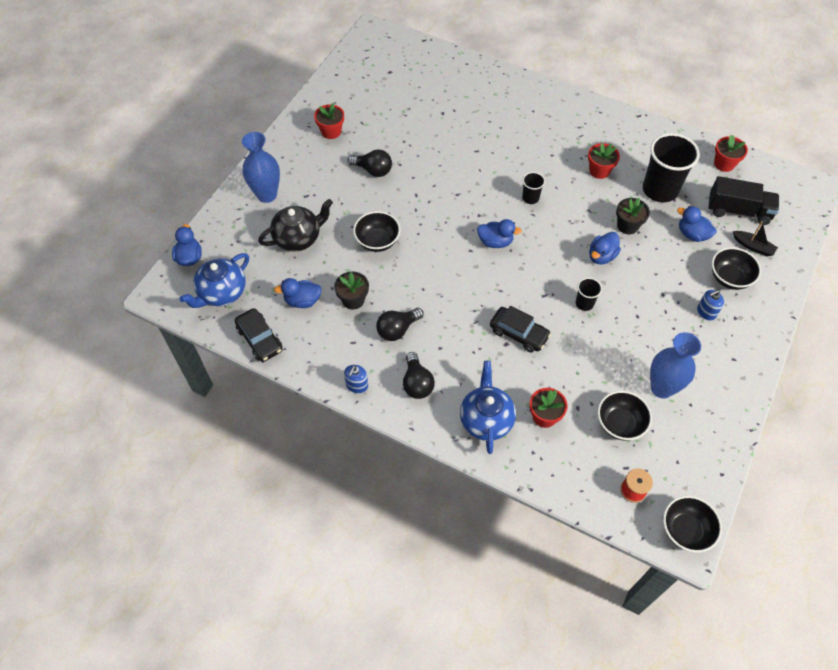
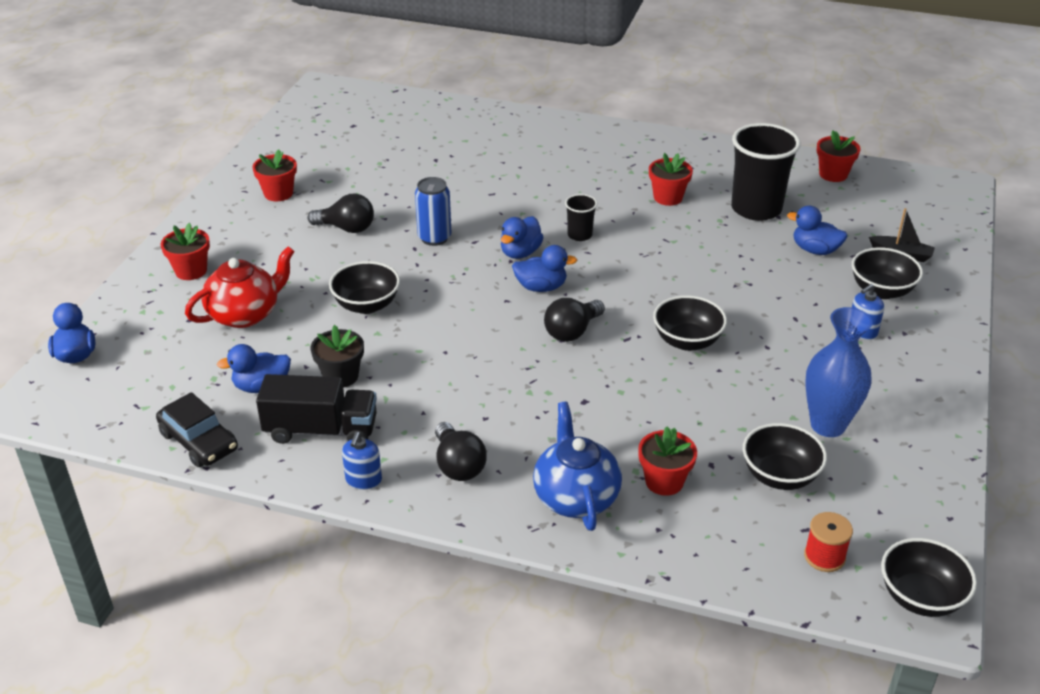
camera: 10 degrees left, 20 degrees down
blue teapot [179,253,249,308] -> none
blue vase [242,132,280,203] -> red flower pot [161,223,210,280]
black teapot [258,199,333,252] -> red teapot [185,246,295,328]
black light bulb [376,308,424,341] -> black light bulb moved to [544,298,605,342]
black car [490,306,551,353] -> none
black cup [576,278,602,311] -> black bowl [653,295,727,351]
blue duck [589,232,621,264] -> blue duck moved to [501,216,544,259]
black flower pot [616,198,650,234] -> none
black truck [708,176,779,225] -> black truck moved to [256,374,377,444]
none -> blue can [415,177,451,246]

